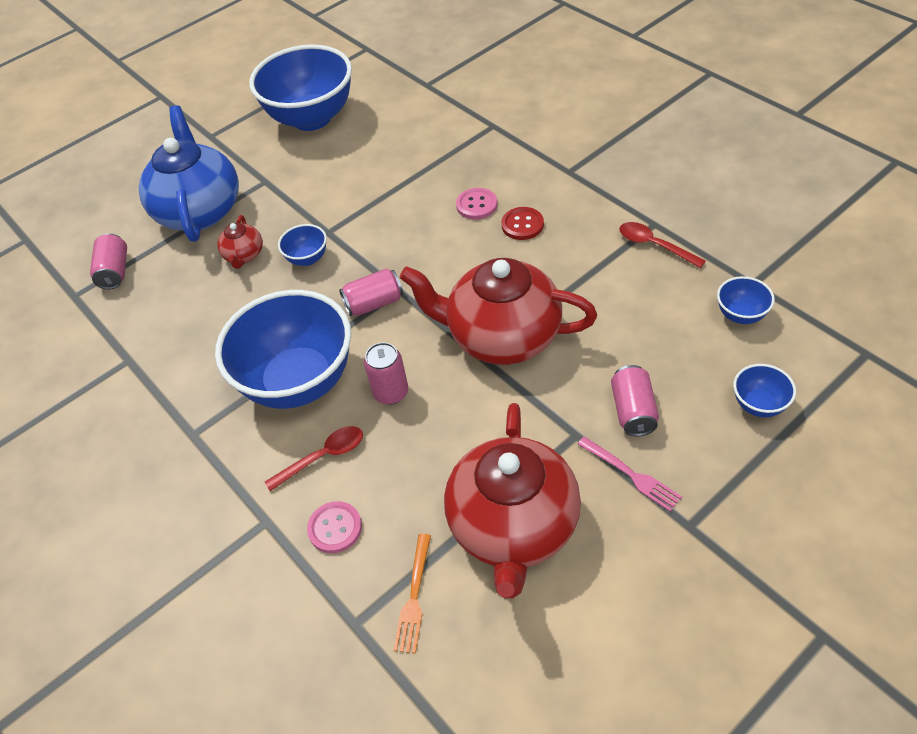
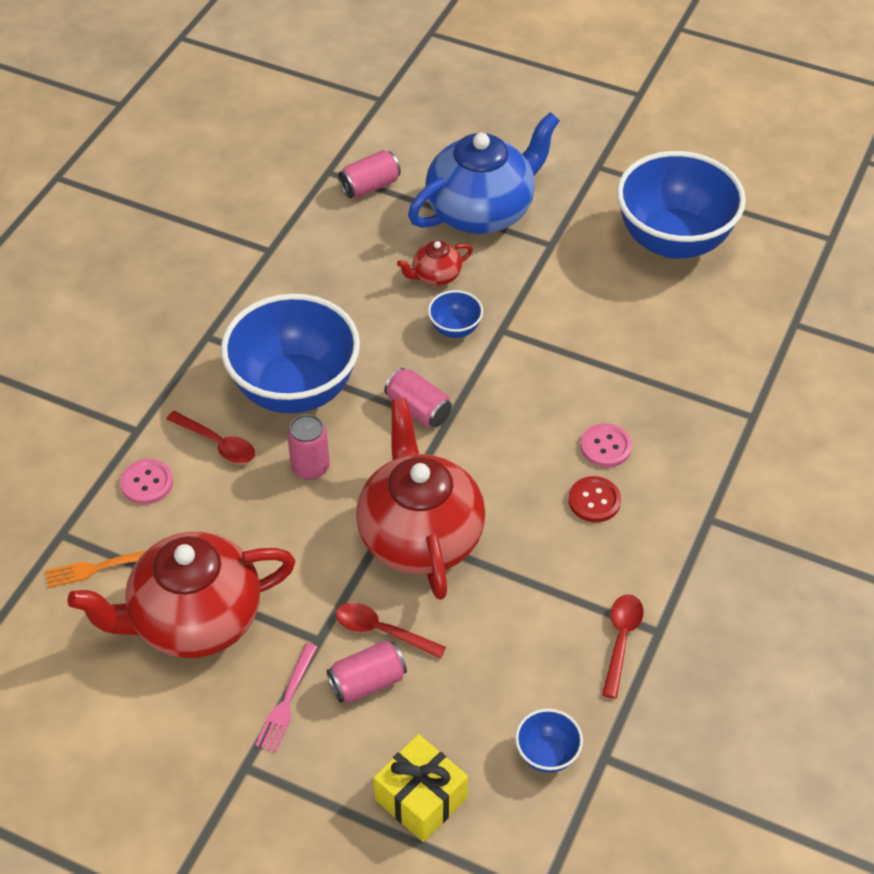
camera: 60 degrees right, 0 degrees up
blue bowl [733,364,796,417] -> yellow gift [373,734,468,842]
none -> red spoon [336,602,446,659]

